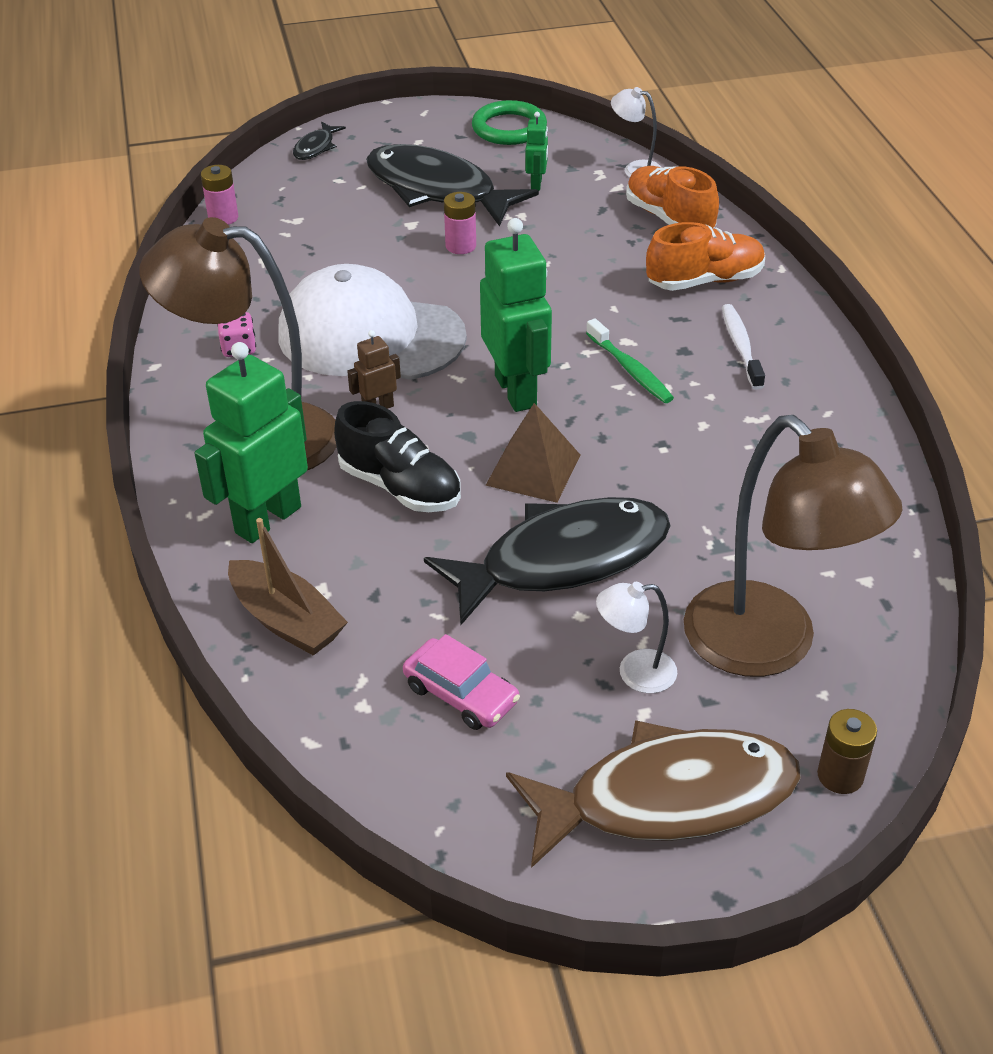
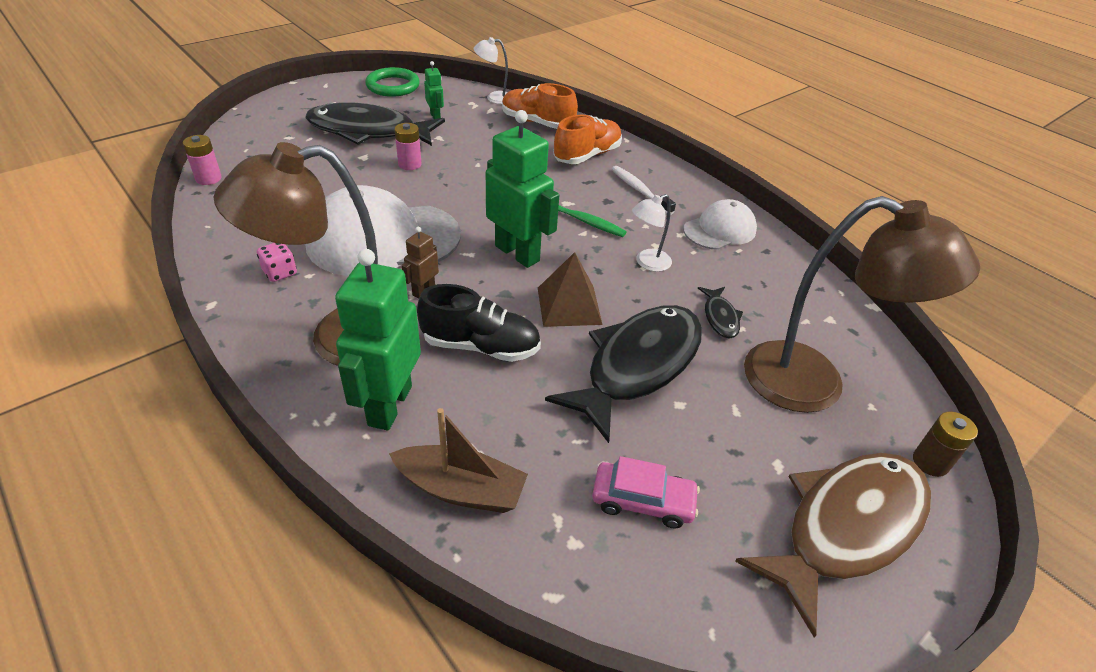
camera: 30 degrees left, 0 degrees up
black fish [293,122,346,160] -> black fish moved to [698,287,743,339]
white lamp [596,582,677,693] -> white lamp moved to [632,194,672,272]
none -> white cap [683,199,757,250]

